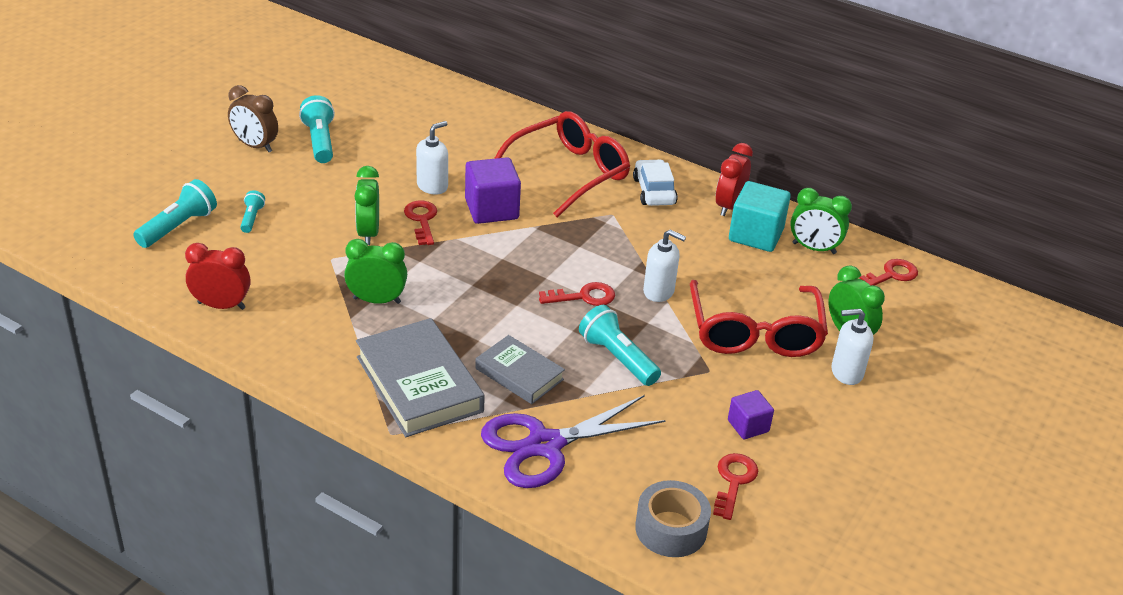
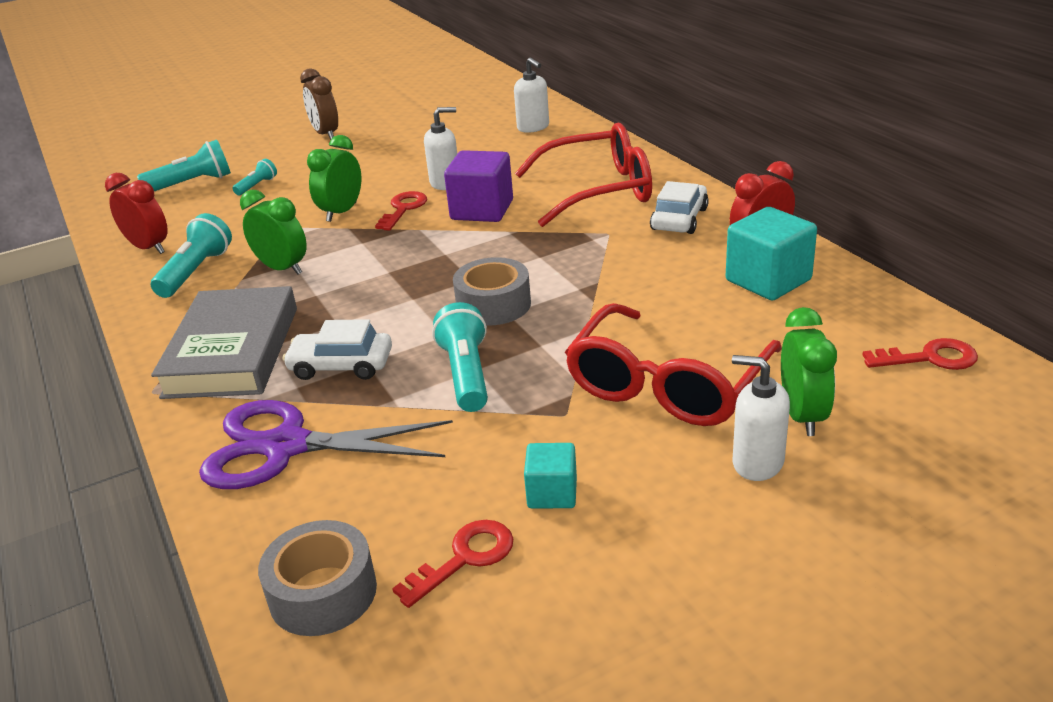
camera: 35 degrees right, 5 degrees down
turquoise flashlight [299,95,335,163] -> turquoise flashlight moved to [151,213,232,298]
grey book [475,335,565,404] -> white car [282,319,392,380]
red key [539,282,615,306] -> grey tape [453,257,531,326]
white soap dispenser [643,230,686,302] -> white soap dispenser moved to [514,58,549,133]
purple cube [728,390,774,439] -> turquoise cube [524,443,577,508]
green clock [790,188,852,254] -> none

